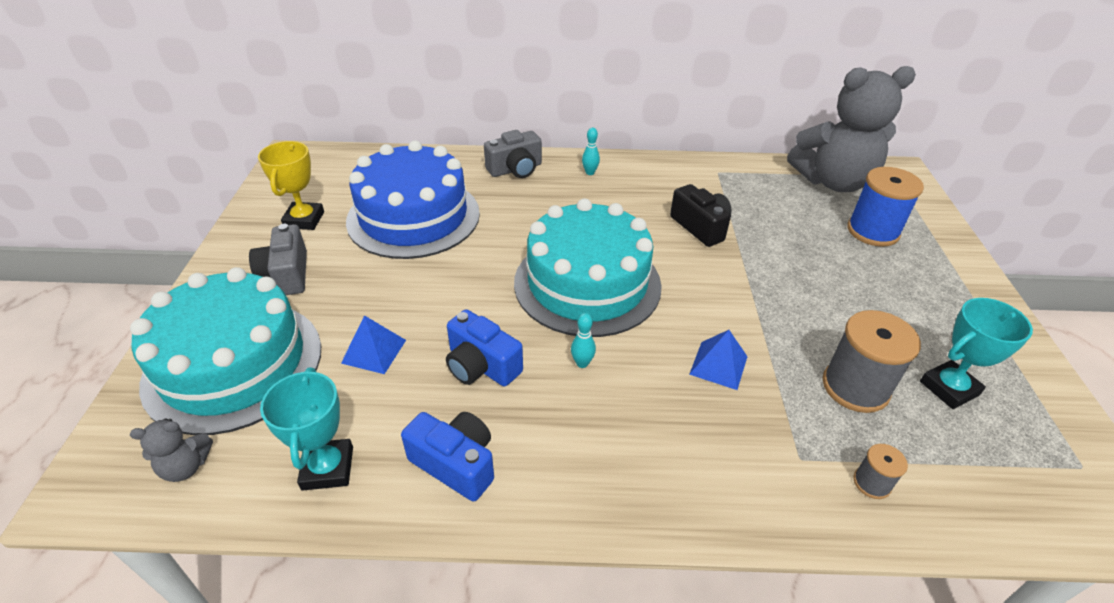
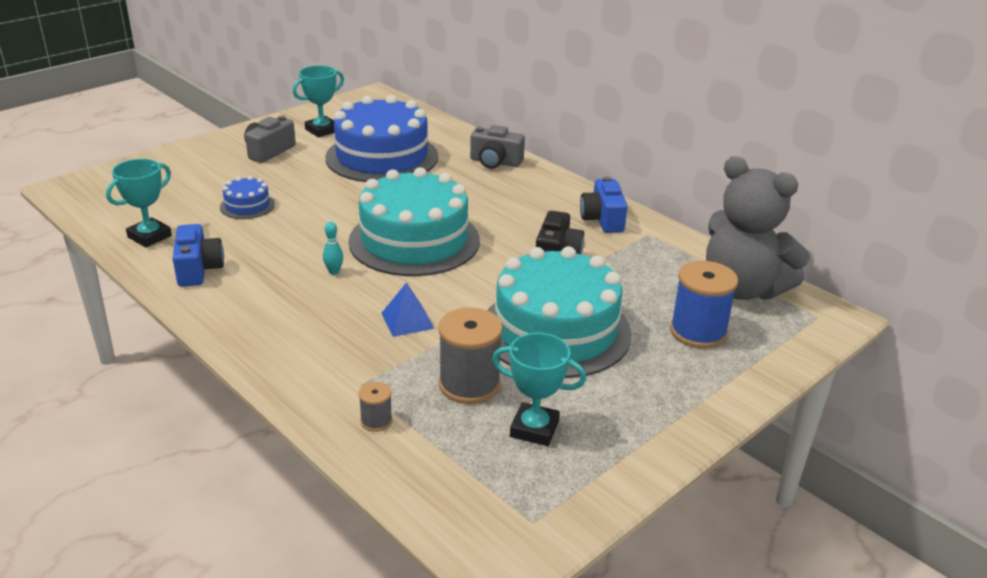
camera: 45 degrees right, 10 degrees down
turquoise cake [130,267,321,435] -> turquoise cake moved to [488,246,632,378]
grey teddy bear [130,418,213,482] -> none
yellow trophy [258,141,324,230] -> turquoise trophy [293,65,344,137]
blue pyramid [341,315,406,374] -> blue cake [220,176,275,219]
blue camera [446,309,523,386] -> blue camera moved to [580,177,628,233]
turquoise bowling pin [582,128,600,175] -> none

